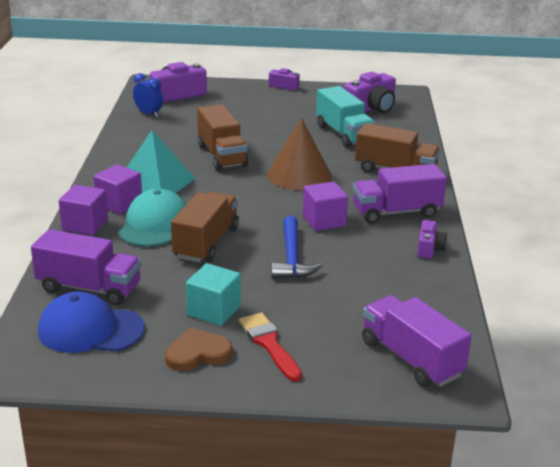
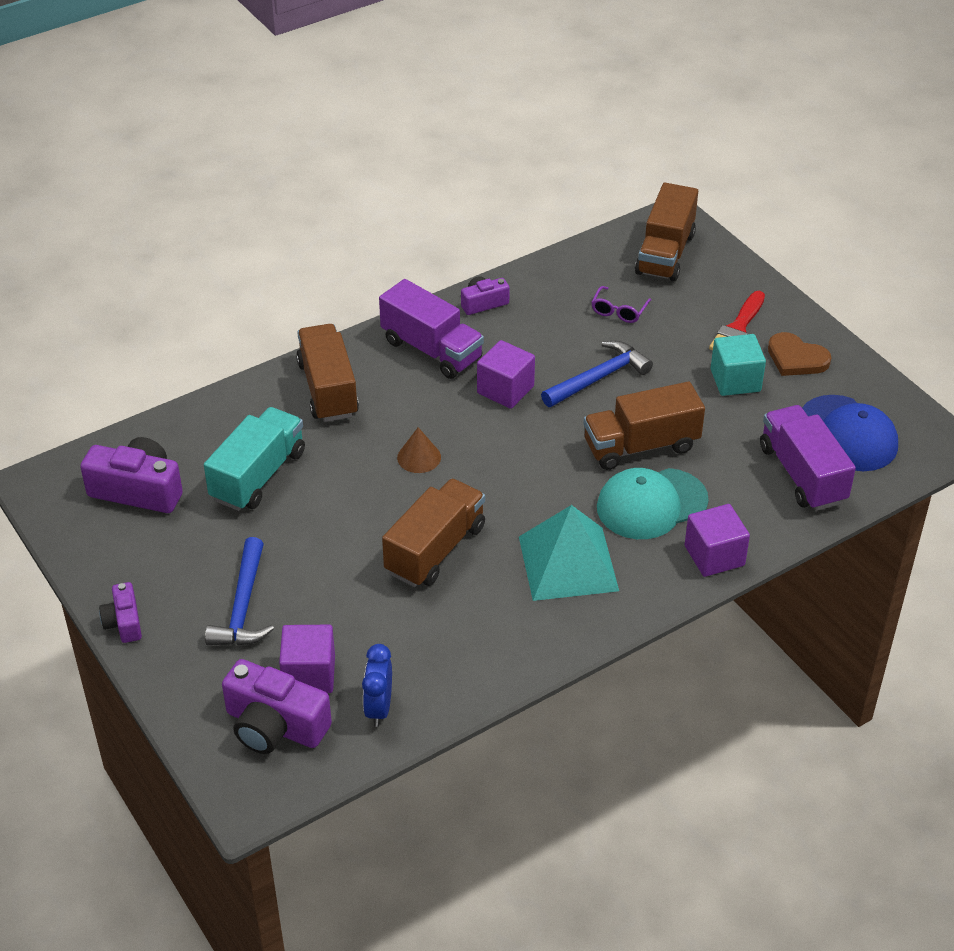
camera: 125 degrees left, 15 degrees up
purple cube [93,164,142,214] -> purple cube moved to [279,625,335,693]
brown cone [267,118,332,190] -> brown cone [397,427,441,473], size x0.48
purple truck [362,295,472,387] -> brown truck [635,183,698,282]
none -> blue hammer [205,537,274,646]
none -> purple glasses [591,286,651,323]

